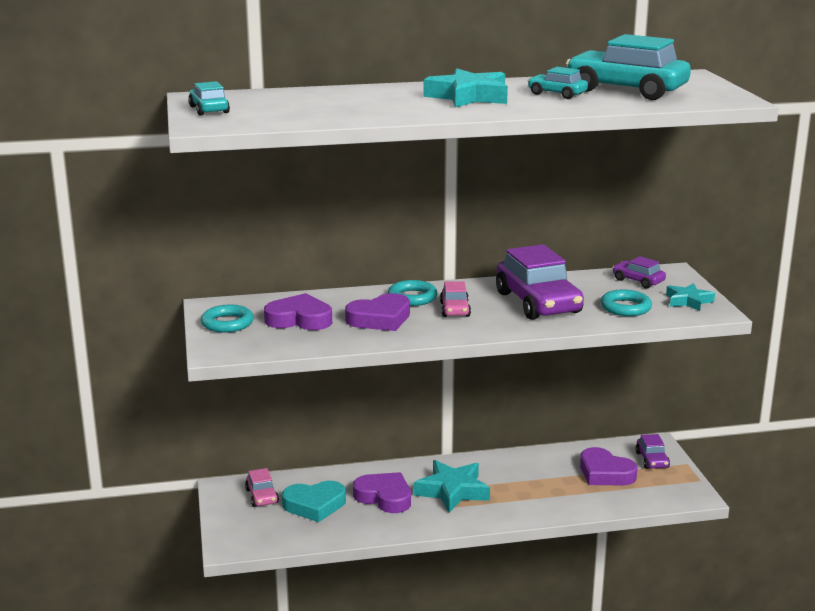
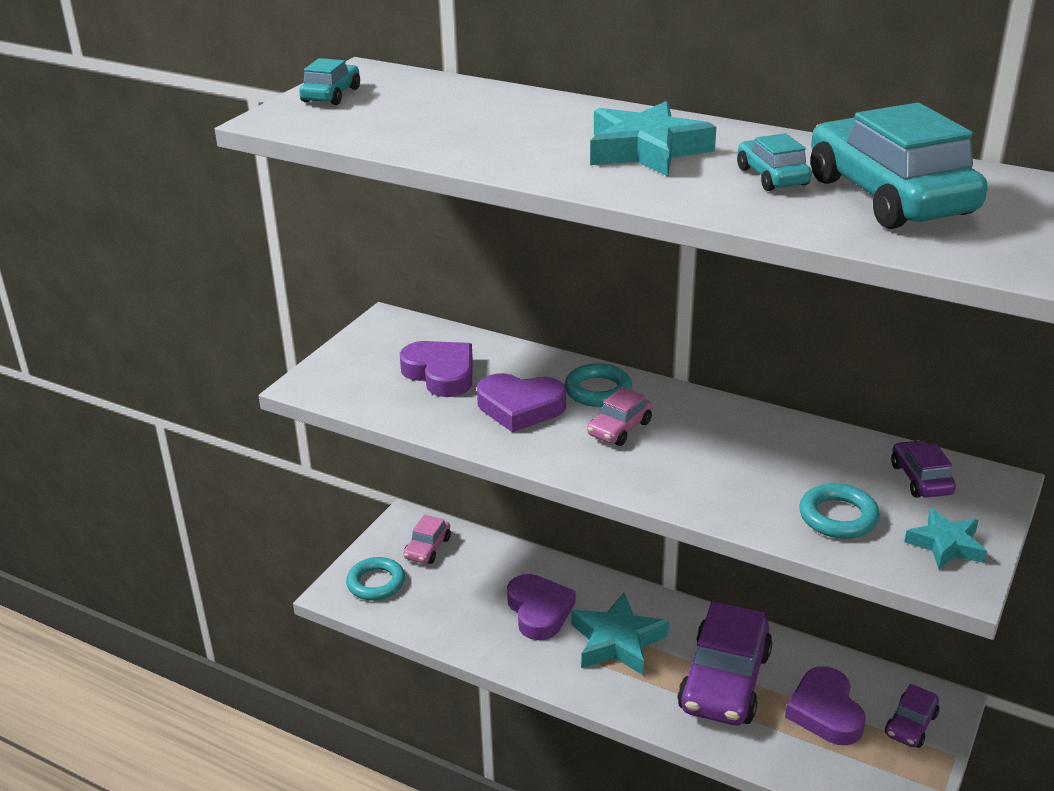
camera: 40 degrees right, 10 degrees up
turquoise ring [201,305,254,333] -> turquoise ring moved to [346,557,405,601]
turquoise heart [282,481,346,522] -> none
purple car [496,244,584,320] -> purple car moved to [678,601,773,725]

